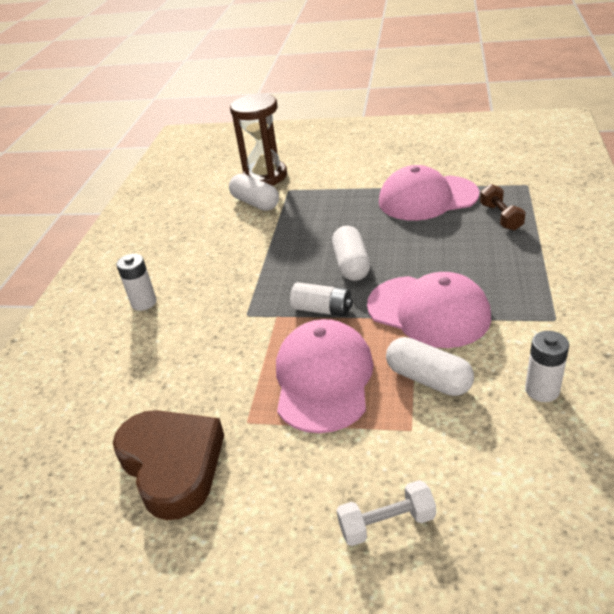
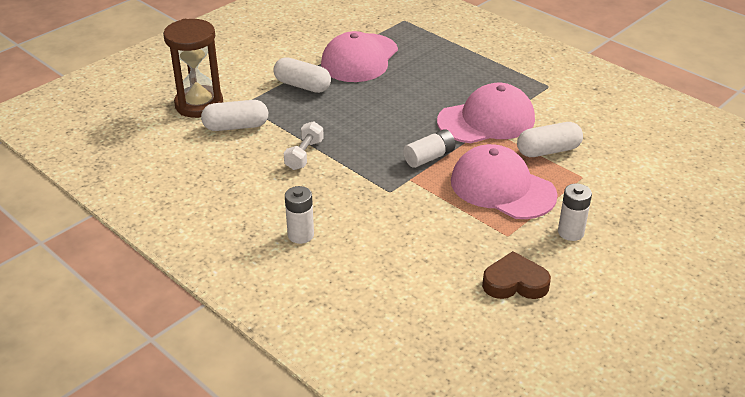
camera: 60 degrees left, 0 degrees up
brown heart [113,410,224,520] -> brown heart [482,251,551,299], size x0.65
white capsule [332,226,370,281] -> white capsule moved to [274,57,331,93]
white dumbbell [337,480,436,546] -> white dumbbell moved to [284,121,324,170]
brown dumbbell [480,184,526,231] -> none
white battery [525,331,569,402] -> white battery moved to [558,183,592,241]

